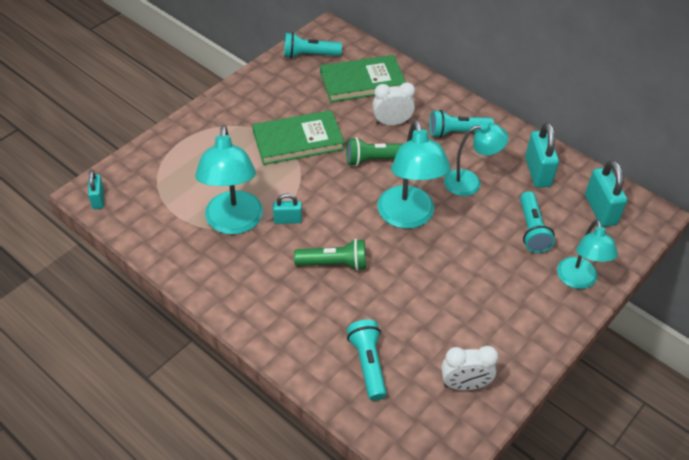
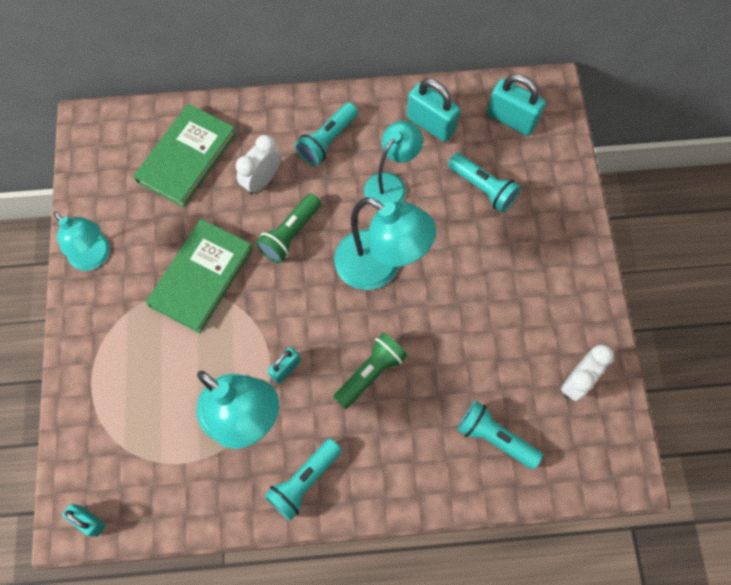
camera: 45 degrees left, 20 degrees up
turquoise flashlight [284,32,342,58] -> turquoise flashlight moved to [264,438,342,521]
turquoise lamp [557,219,618,289] -> turquoise lamp moved to [53,211,110,271]

